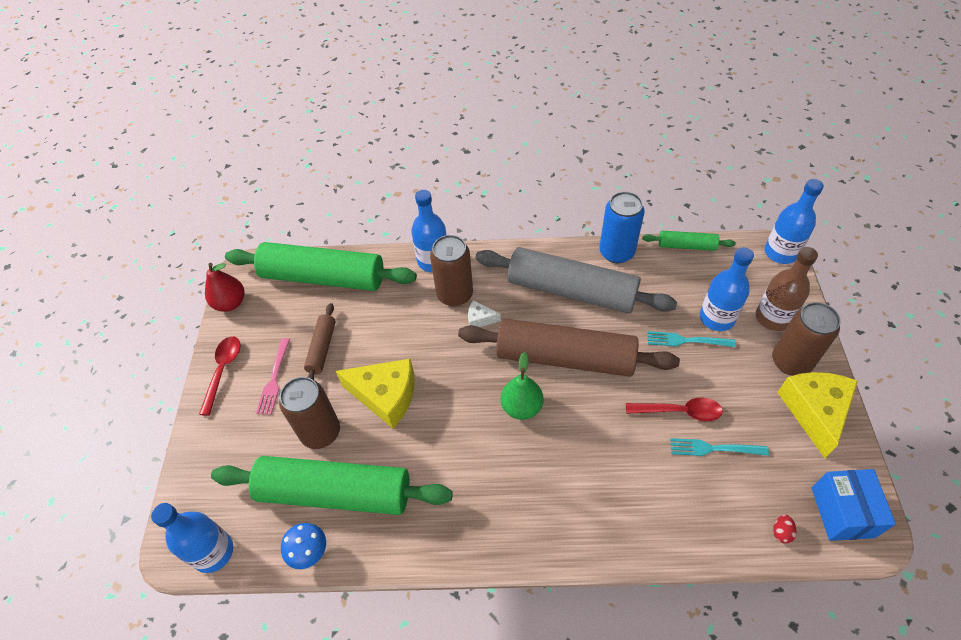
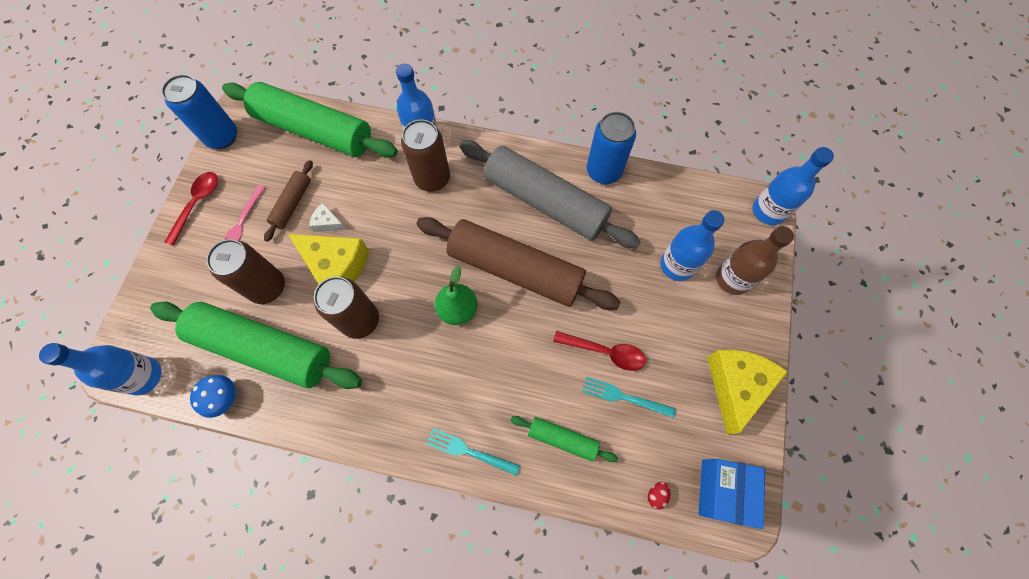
camera: 10 degrees right, 15 degrees up
red pear [205,263,245,312] -> blue can [161,74,237,149]
white cheese [468,300,501,327] -> white cheese moved to [309,203,346,232]
green rolling pin [642,231,736,251] -> green rolling pin moved to [510,416,618,462]
turquoise fork [648,331,736,347] -> turquoise fork moved to [426,428,520,476]
brown can [772,302,841,376] -> brown can moved to [314,277,379,339]

